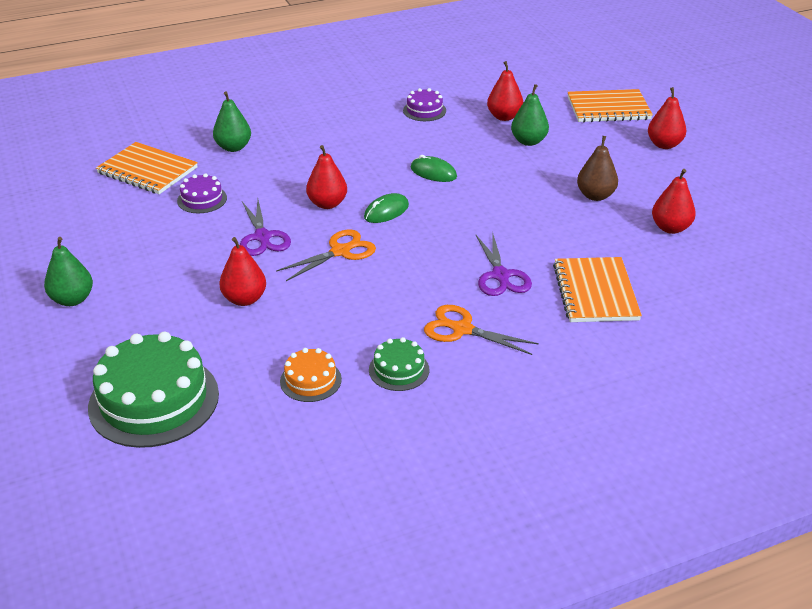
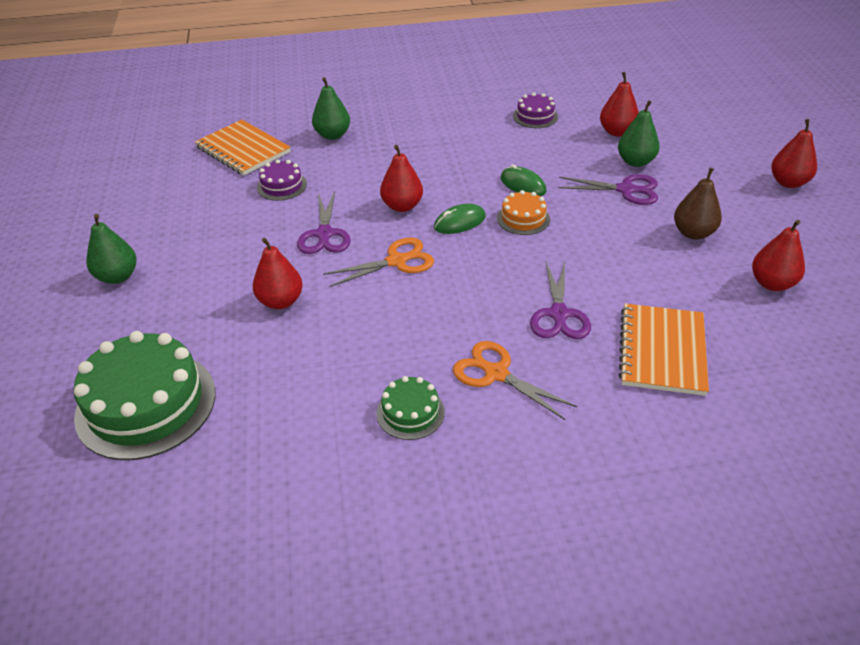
camera: 15 degrees right, 5 degrees up
orange cake [280,348,342,402] -> orange cake moved to [497,190,550,235]
orange notebook [568,89,653,122] -> none
none -> purple scissors [558,174,658,205]

